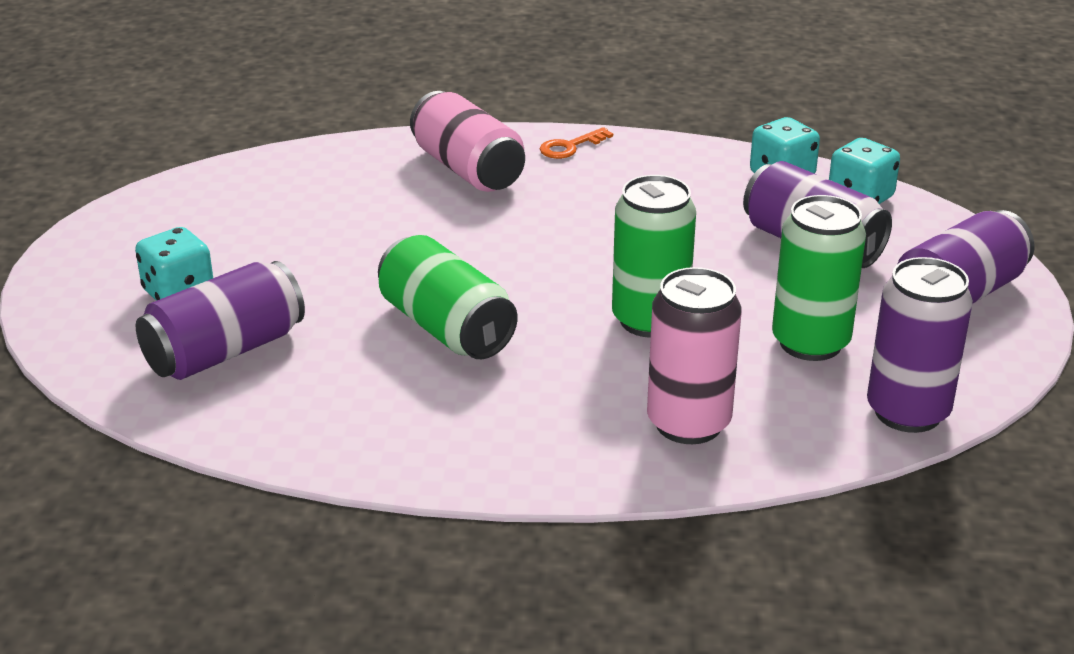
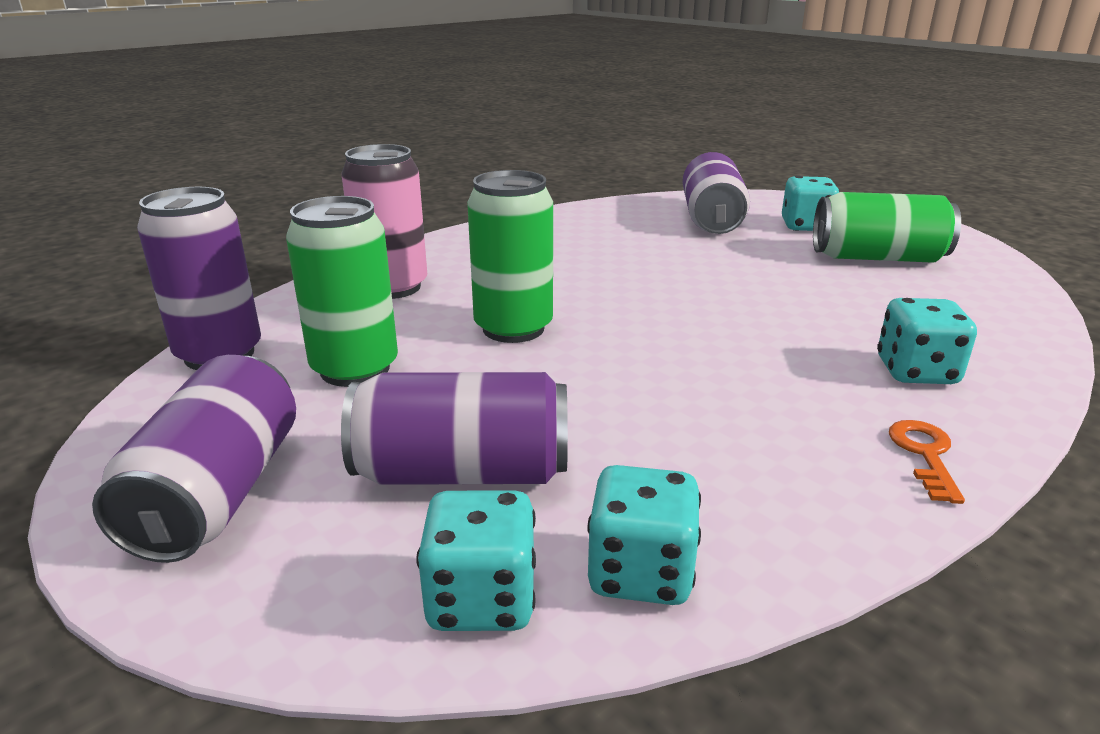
camera: 135 degrees right, 5 degrees down
green can [378,235,518,359] -> green can moved to [813,192,961,263]
pink can [410,91,525,192] -> turquoise dice [877,298,977,384]

